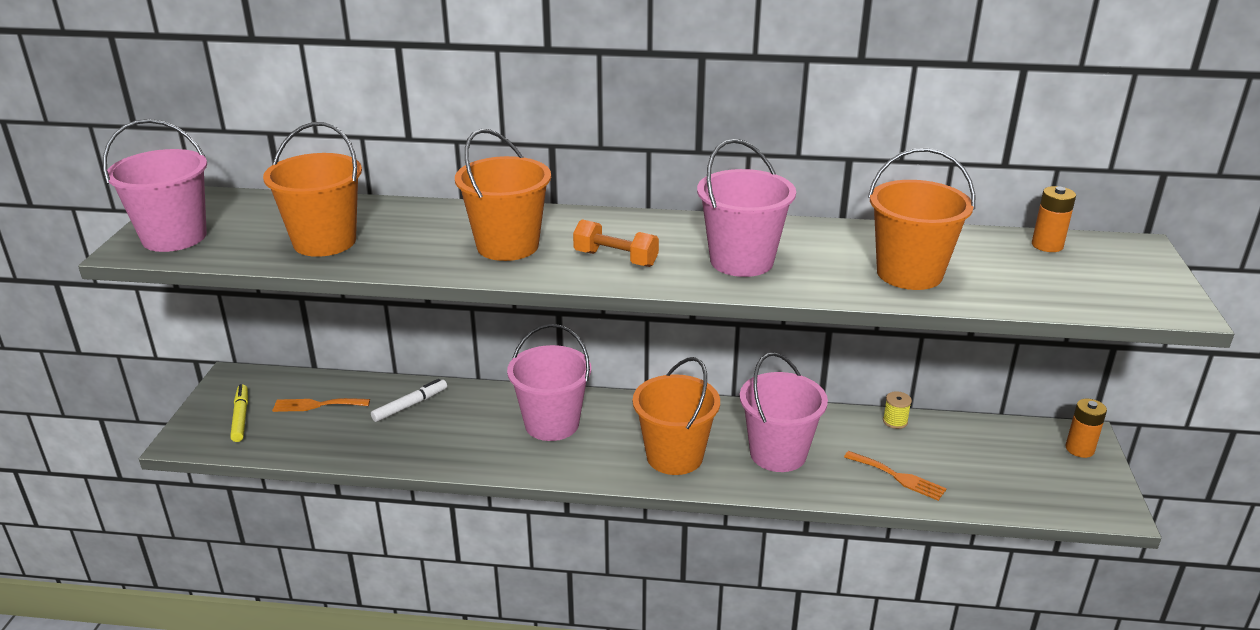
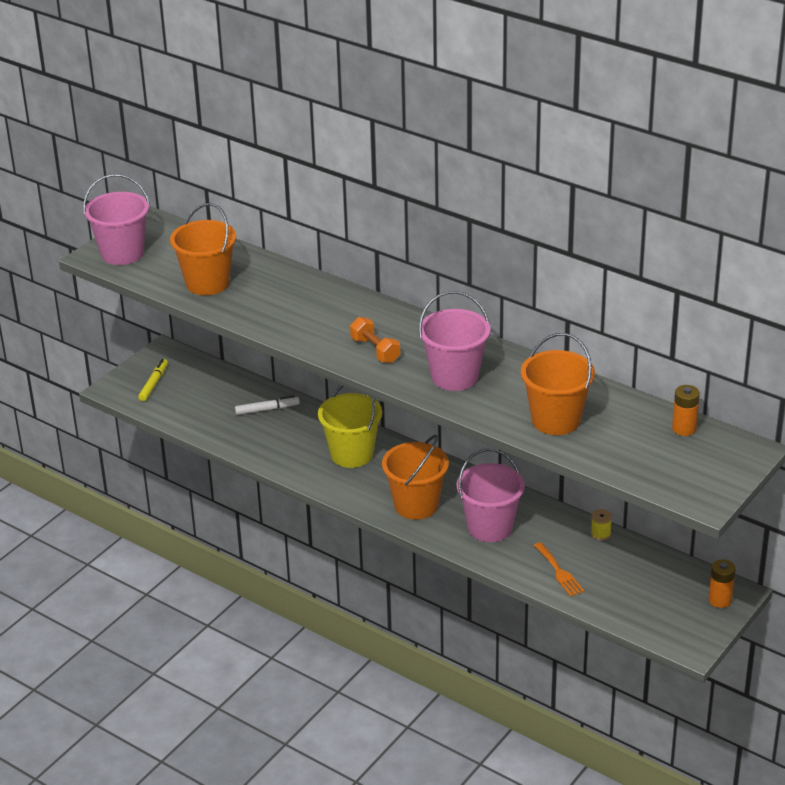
camera: 30 degrees right, 5 degrees up
orange fork [272,398,370,412] -> none
orange bucket [455,129,551,261] -> none
pink bucket [507,324,591,441] -> yellow bucket [318,385,382,468]

